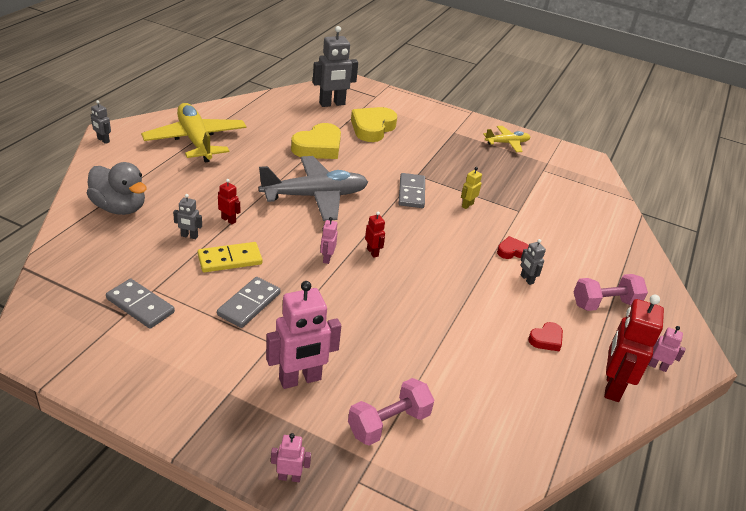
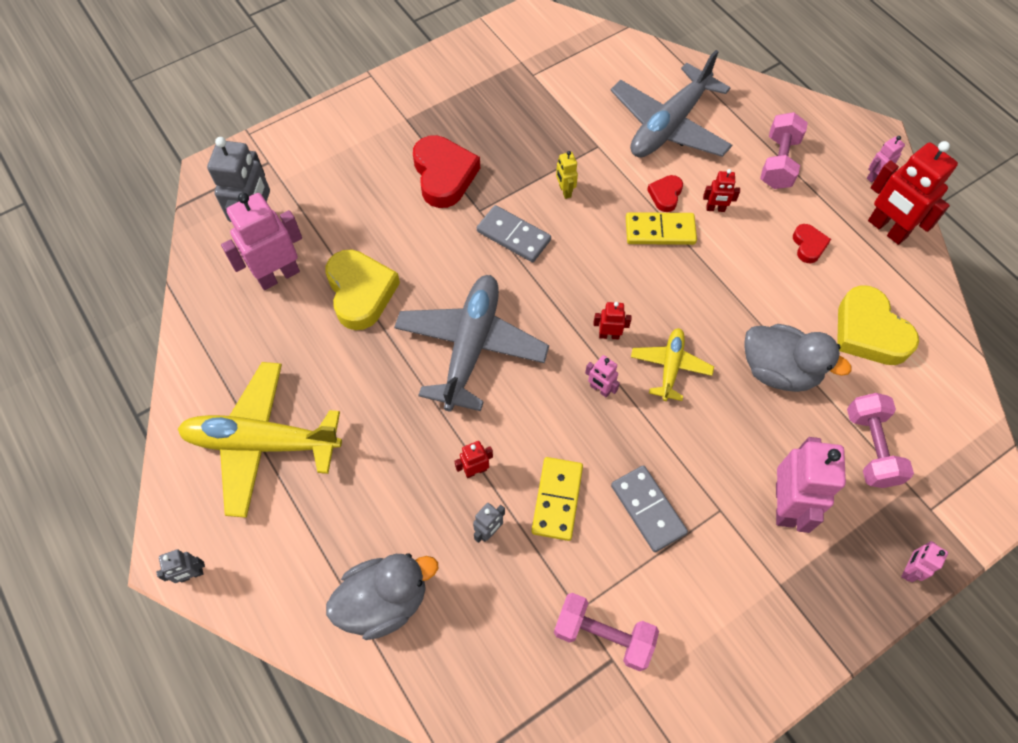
camera: 55 degrees left, 25 degrees up
grey domino [106,279,175,329] -> pink dumbbell [554,593,659,671]
yellow heart [351,107,397,142] -> yellow heart moved to [837,285,919,365]
yellow plane [483,126,530,152] -> yellow plane moved to [631,328,714,401]
grey robot [520,239,546,285] -> red robot [703,169,740,212]
none -> pink robot [221,193,302,290]
none -> red heart [413,135,480,208]
none -> grey plane [610,50,732,158]
none -> yellow domino [626,212,697,245]
none -> grey duck [744,324,852,392]

